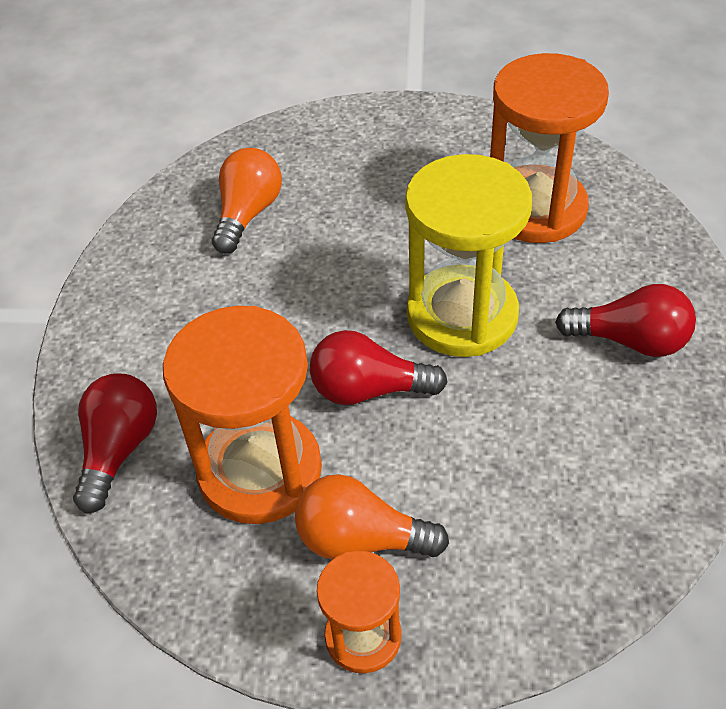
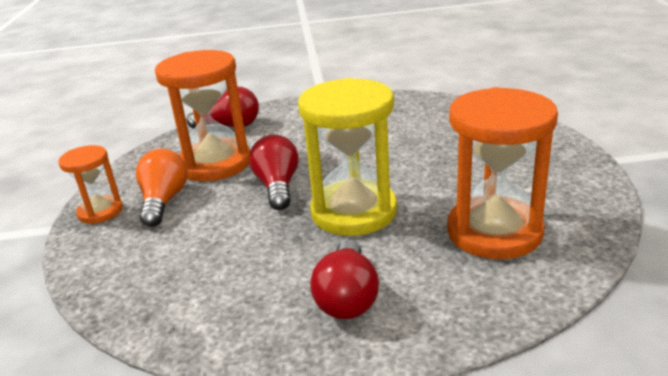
camera: 80 degrees right, 20 degrees down
orange light bulb [212,148,282,254] -> none

